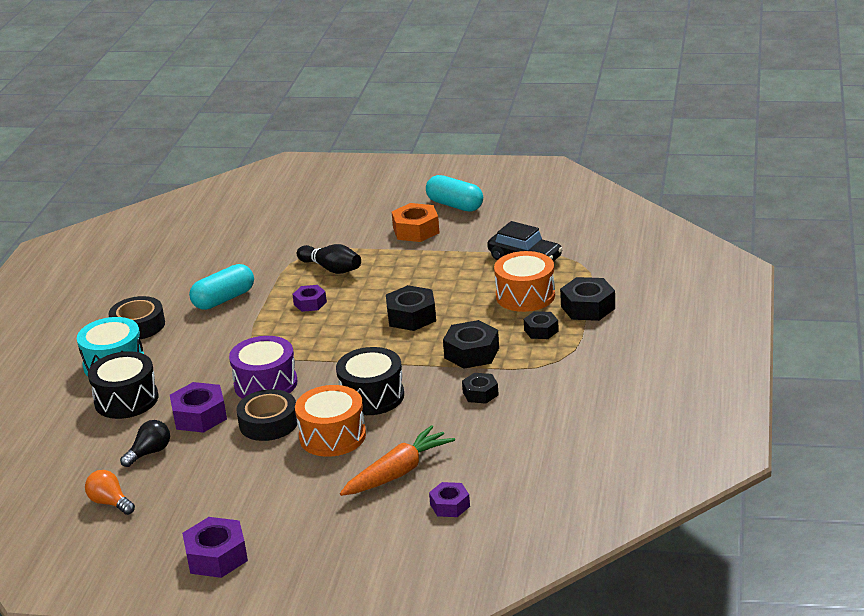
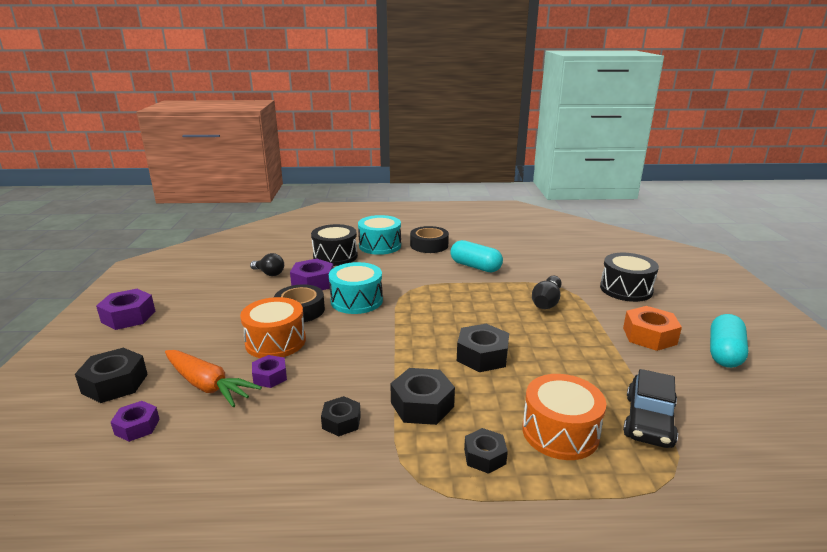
camera: 75 degrees right, 5 degrees down
orange light bulb [85,470,135,515] -> none
purple drum [229,336,297,399] -> turquoise drum [329,262,383,314]
purple nut [292,285,327,312] -> purple nut moved to [252,355,287,388]
black drum [336,347,404,415] -> black drum moved to [600,253,659,302]
black nut [560,277,615,321] -> black nut moved to [75,348,148,403]

